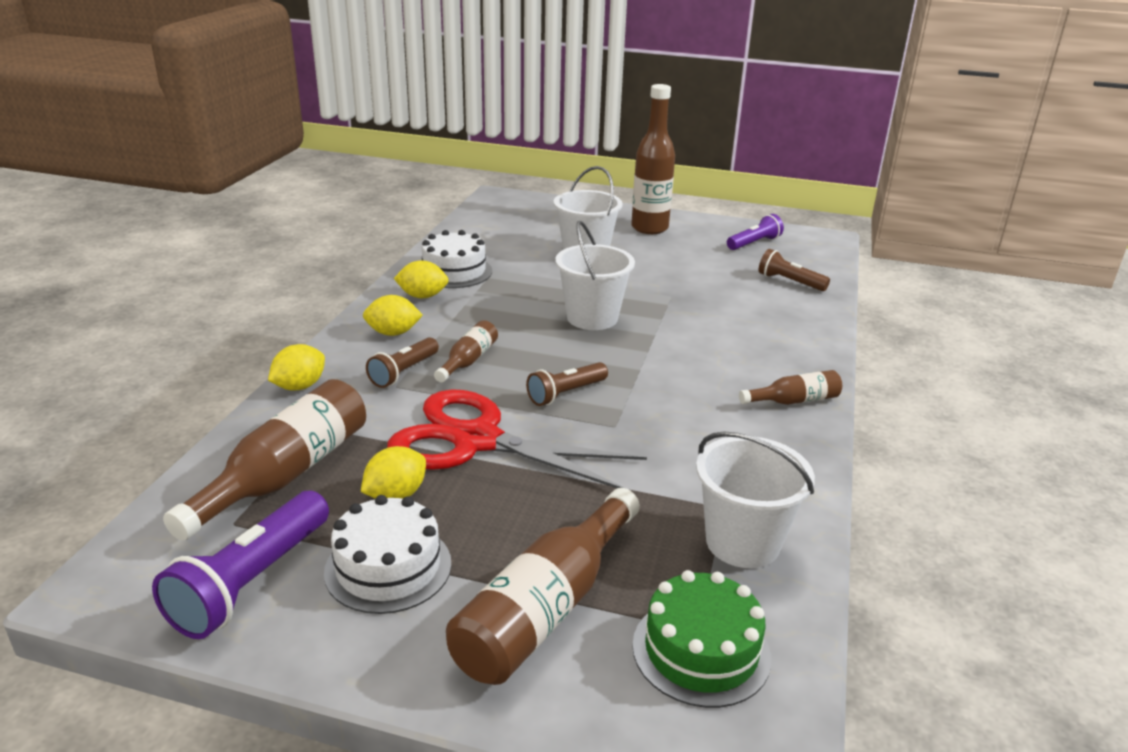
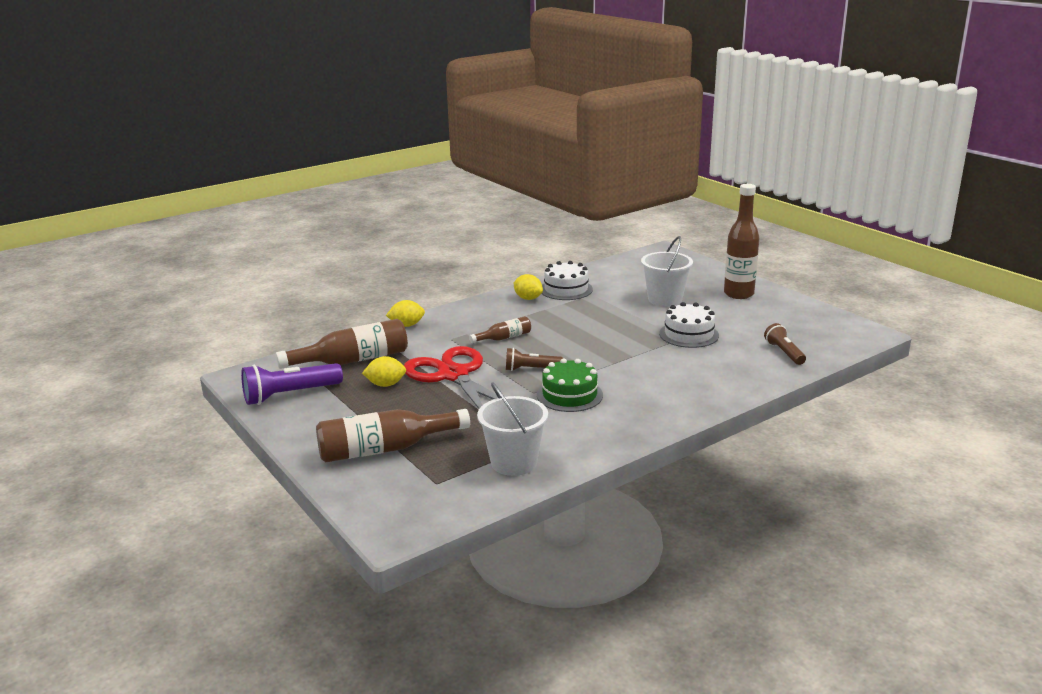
camera: 40 degrees right, 5 degrees down
white cake [324,495,451,614] -> white cake moved to [659,302,719,348]
yellow lemon [363,295,423,336] -> none
brown flashlight [366,337,439,388] -> none
white bucket [555,221,635,330] -> none
green cake [632,570,771,708] -> green cake moved to [537,358,603,412]
purple flashlight [727,214,784,250] -> none
brown bottle [739,370,842,405] -> none

